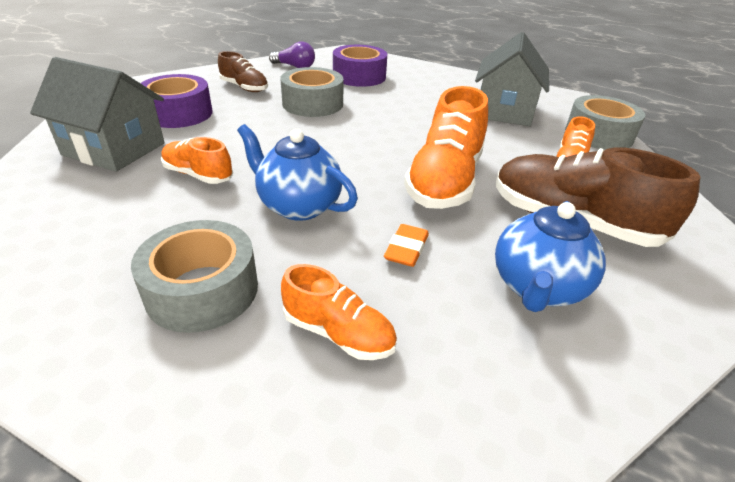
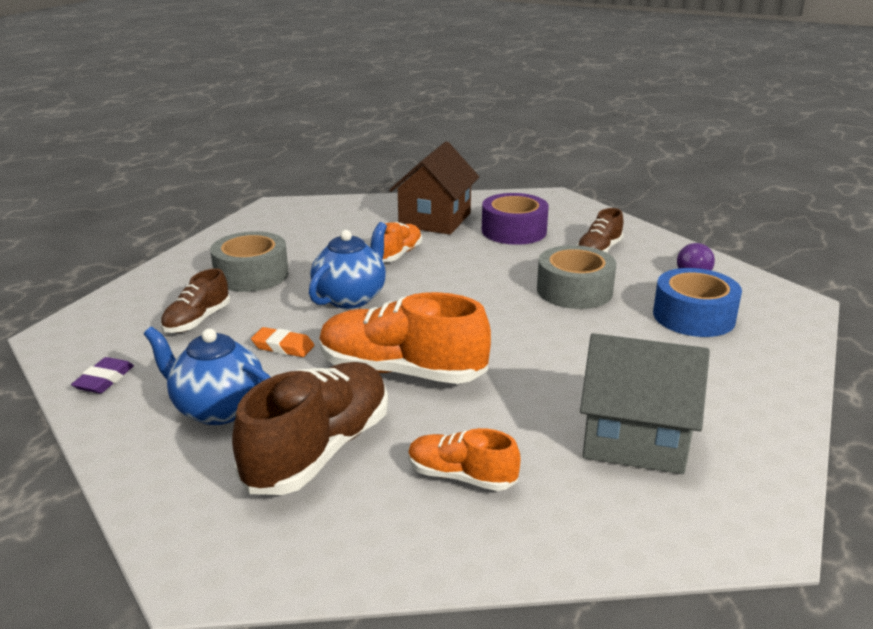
camera: 90 degrees right, 10 degrees down
grey house [30,57,164,172] -> brown house [389,142,479,235]
orange shoe [281,264,397,360] -> brown shoe [161,268,230,333]
purple tape [333,45,387,87] -> blue tape [653,268,742,337]
grey tape [565,95,645,150] -> none
none -> purple eraser [71,357,134,393]

